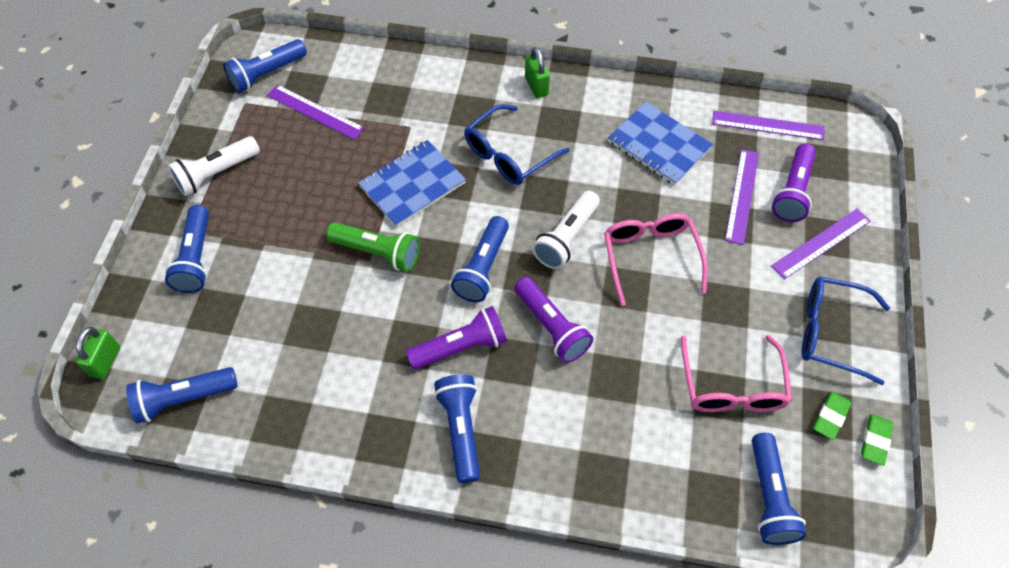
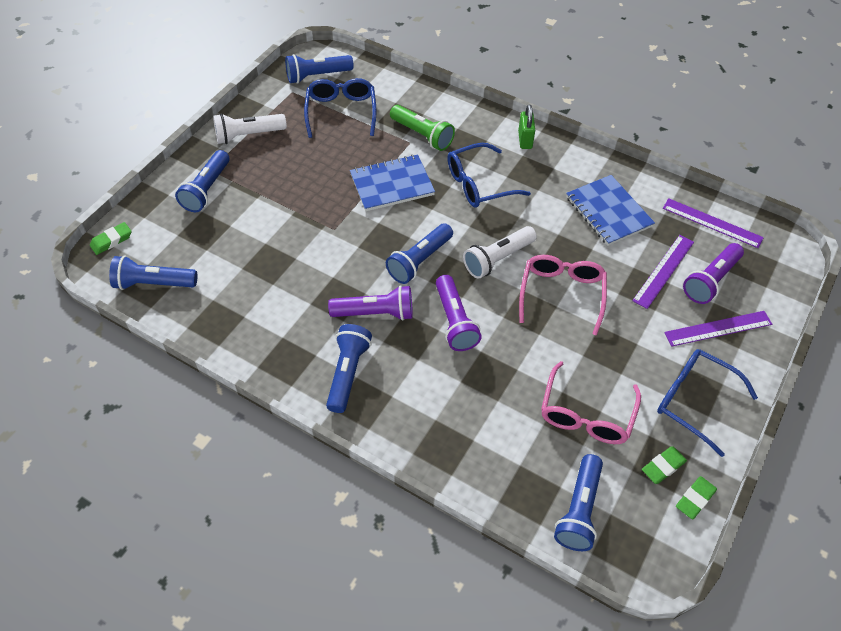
camera: 20 degrees right, 5 degrees down
green padlock [76,327,120,379] -> green eraser [90,222,132,255]
purple ruler [267,85,364,140] -> blue glasses [304,78,376,138]
green flashlight [326,222,420,272] -> green flashlight moved to [390,105,455,151]

